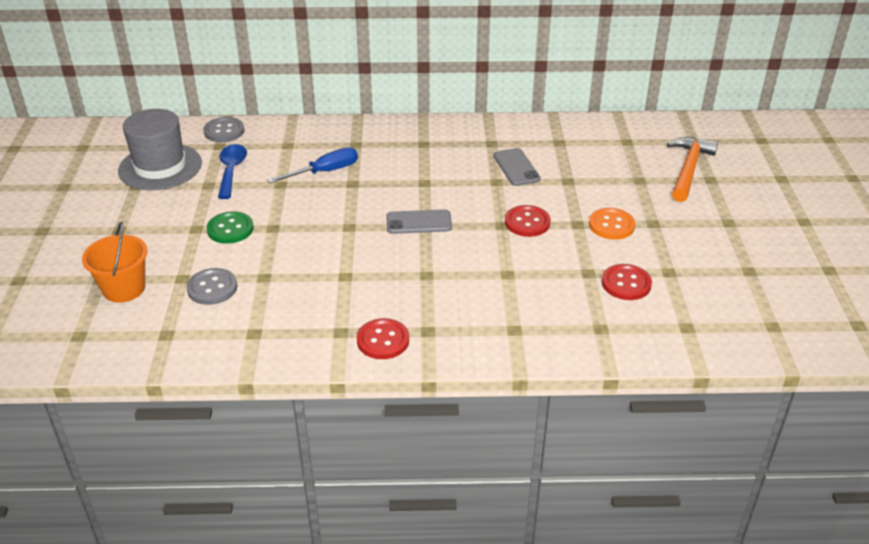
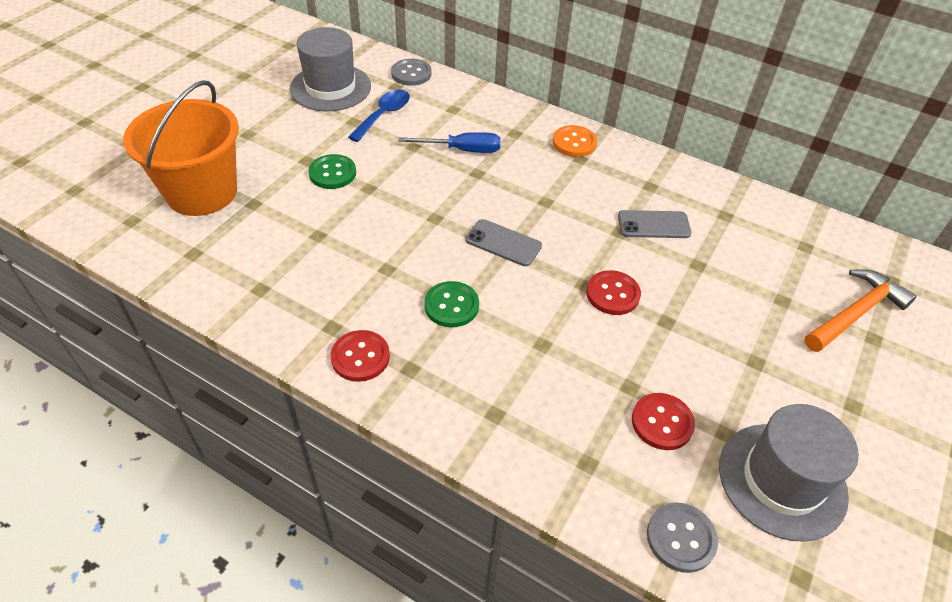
camera: 30 degrees right, 10 degrees up
orange bucket [82,222,147,303] -> orange bucket [123,80,239,216], size x1.69
grey button [186,268,237,305] -> grey button moved to [647,503,718,573]
grey phone [493,148,541,186] -> grey phone turned 75 degrees clockwise [618,210,692,238]
orange button [589,208,635,240] -> orange button moved to [553,125,597,157]
none -> green button [424,281,479,327]
none -> grey hat [719,404,859,542]

